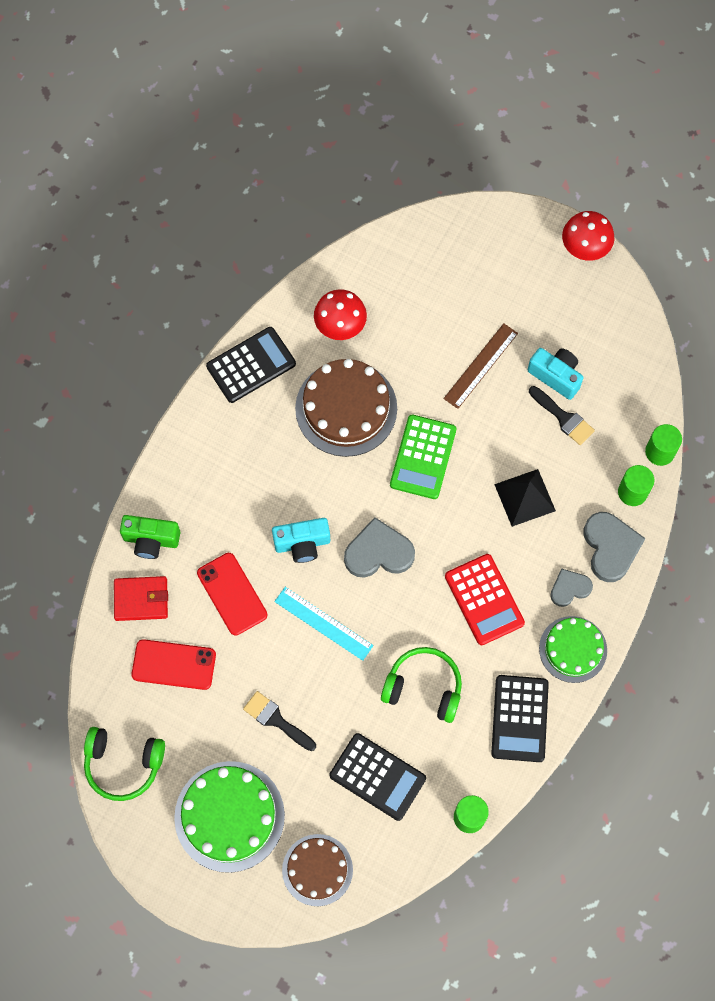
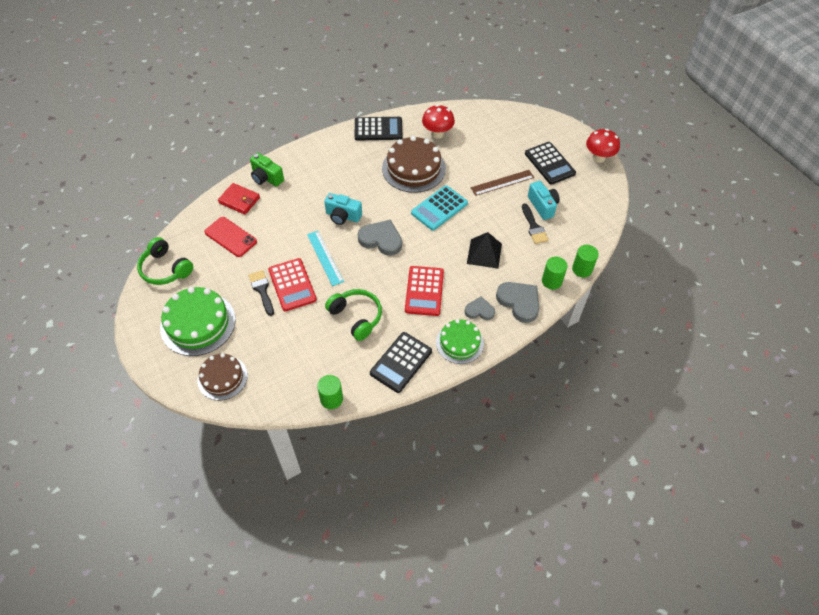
camera: 30 degrees right, 15 degrees down
red phone [197,553,268,636] -> none
black calculator [330,733,426,821] -> black calculator moved to [525,142,576,185]
green calculator [390,415,457,499] -> turquoise calculator [411,185,468,231]
grey heart [584,512,646,582] -> grey heart turned 60 degrees counterclockwise [496,282,539,323]
none -> red calculator [268,258,317,311]

